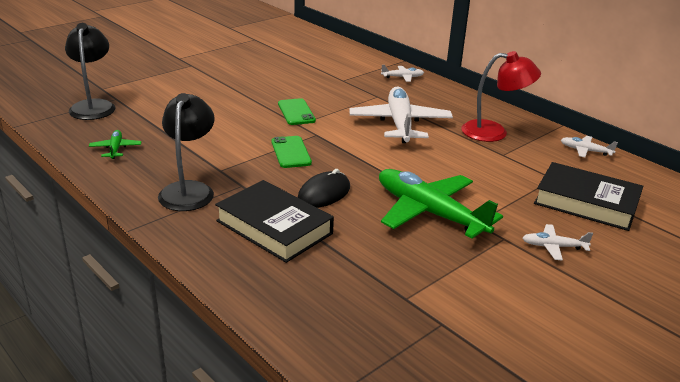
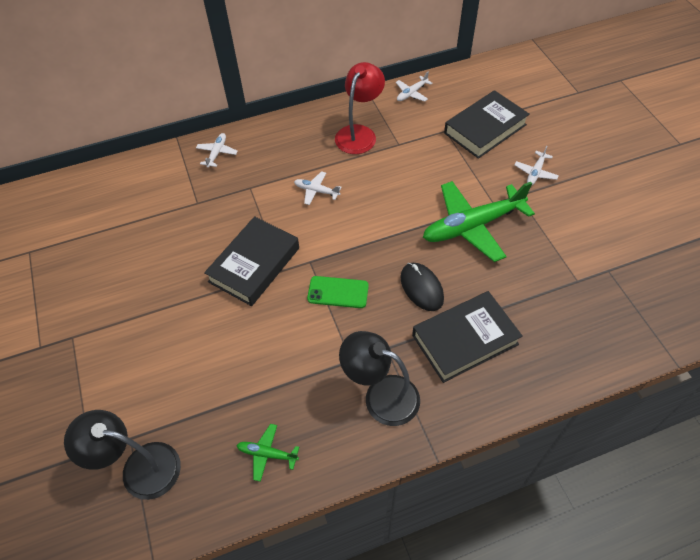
camera: 65 degrees left, 25 degrees up
green phone [278,98,316,125] -> black book [204,216,299,306]
white plane [349,86,453,143] -> white plane [294,171,341,205], size x0.44

